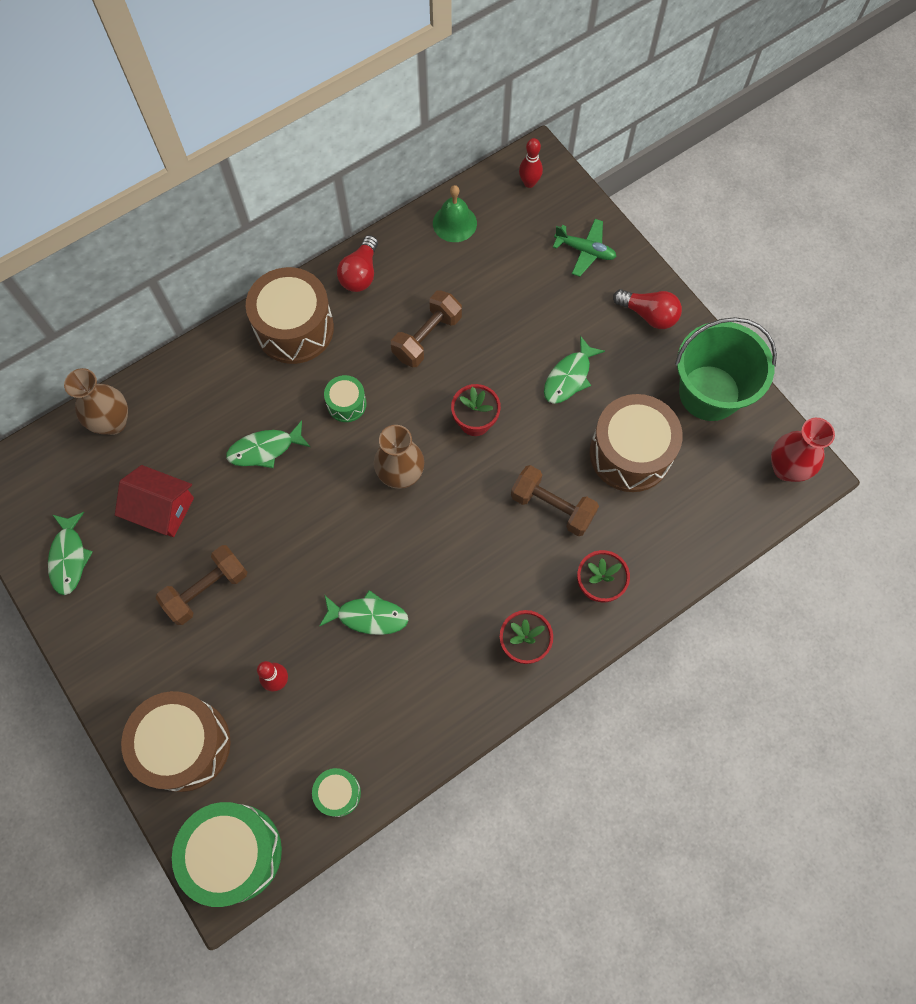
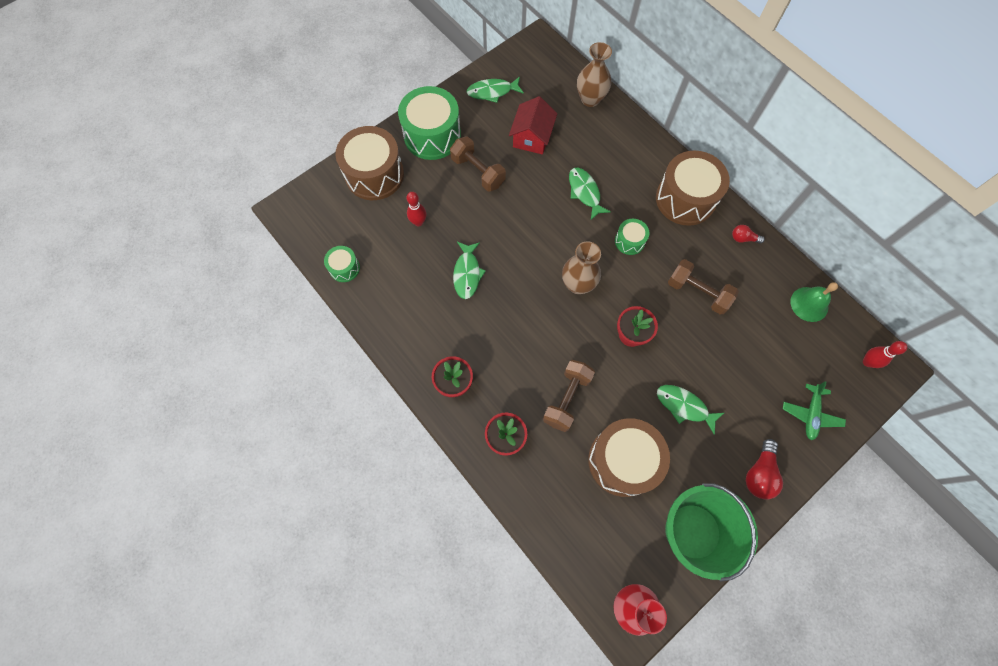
camera: 85 degrees right, 0 degrees up
green drum [172,802,282,907] -> green drum moved to [398,86,461,160]
red light bulb [337,235,378,292] -> red light bulb [732,225,765,244], size x0.60

